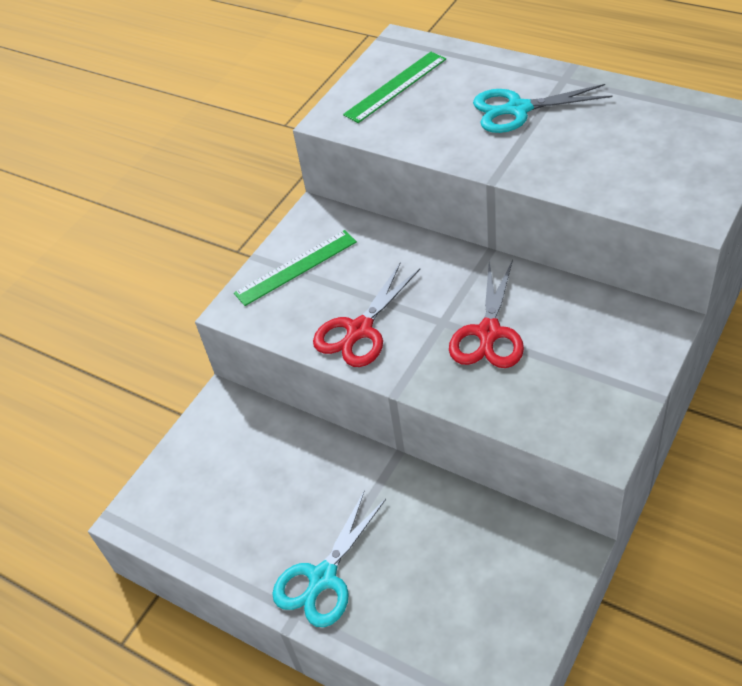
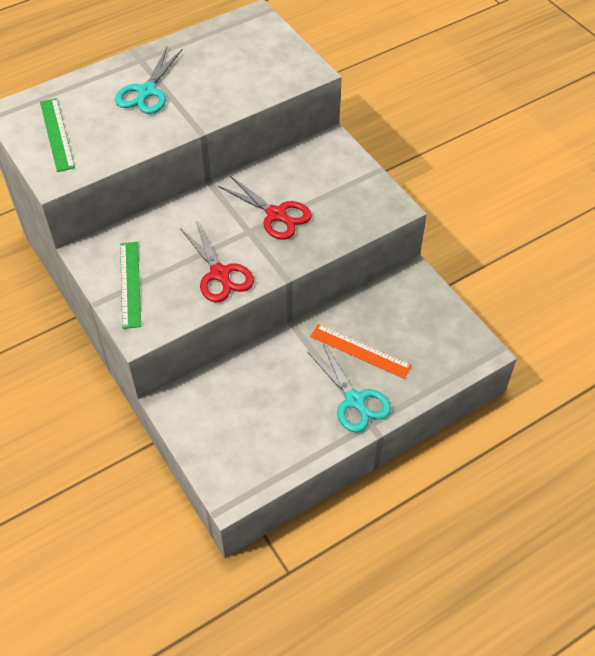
camera: 70 degrees left, 5 degrees up
none -> orange ruler [310,324,412,379]

